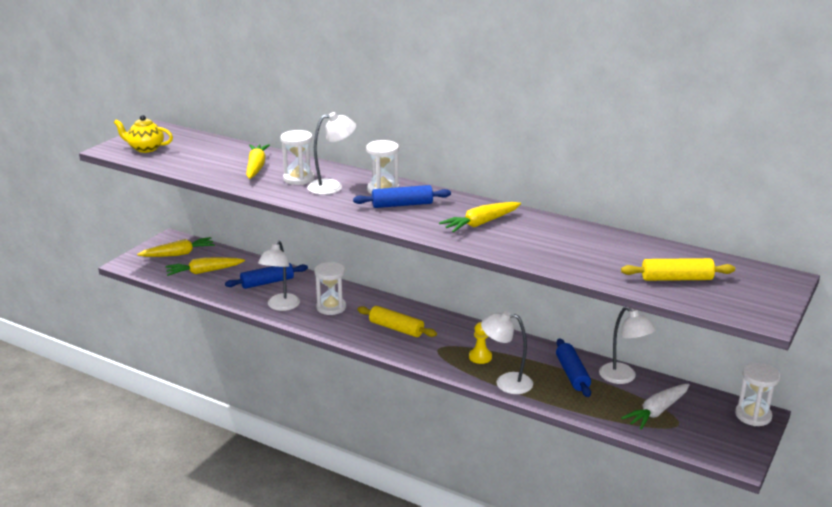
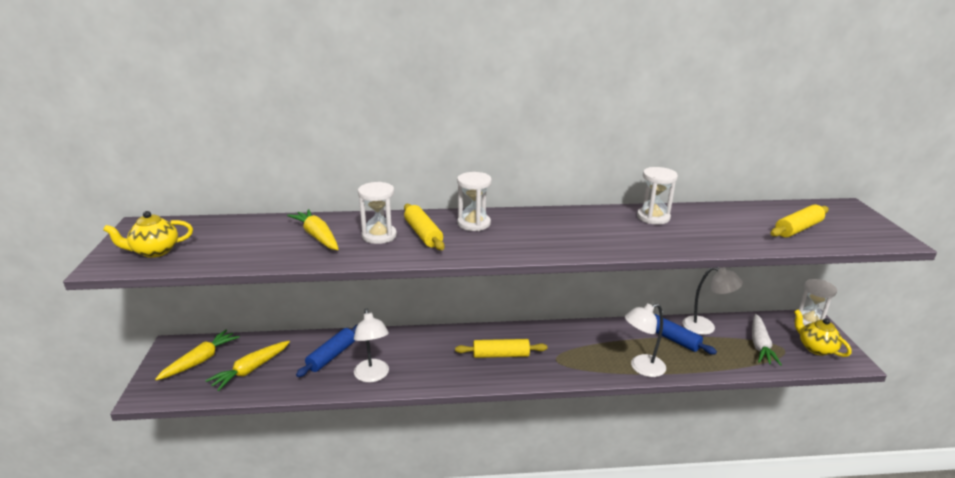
camera: 35 degrees left, 0 degrees up
white lamp [307,112,356,195] -> yellow rolling pin [404,204,445,250]
white hourglass [314,262,346,315] -> white hourglass moved to [637,167,678,225]
blue rolling pin [353,185,451,208] -> none
yellow carrot [439,202,521,232] -> none
yellow pawn [469,322,492,364] -> none
none -> yellow teapot [794,310,852,357]

